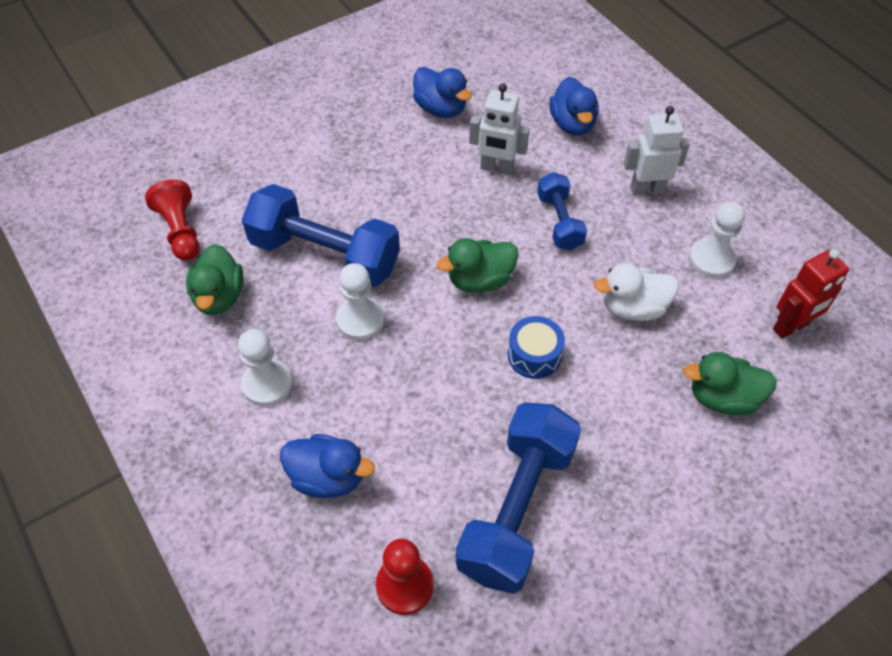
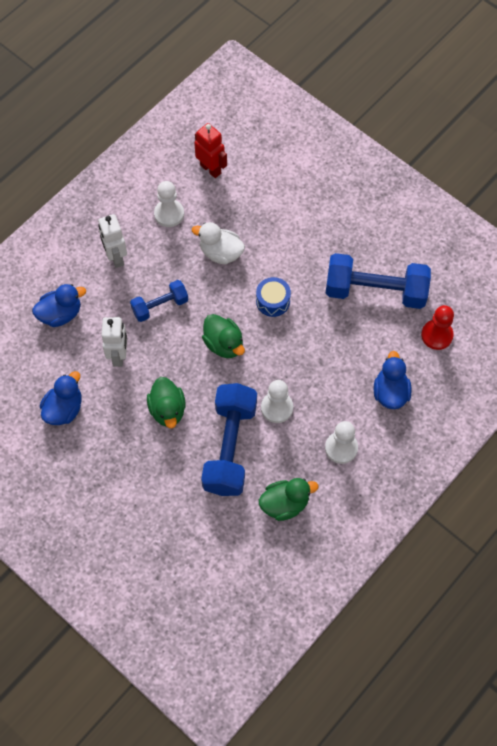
camera: 105 degrees left, 10 degrees up
red pawn [145,179,199,261] -> none
white duck [594,263,679,321] -> white duck turned 135 degrees clockwise [192,222,245,265]
green duck [683,352,777,416] -> green duck moved to [147,377,186,428]

